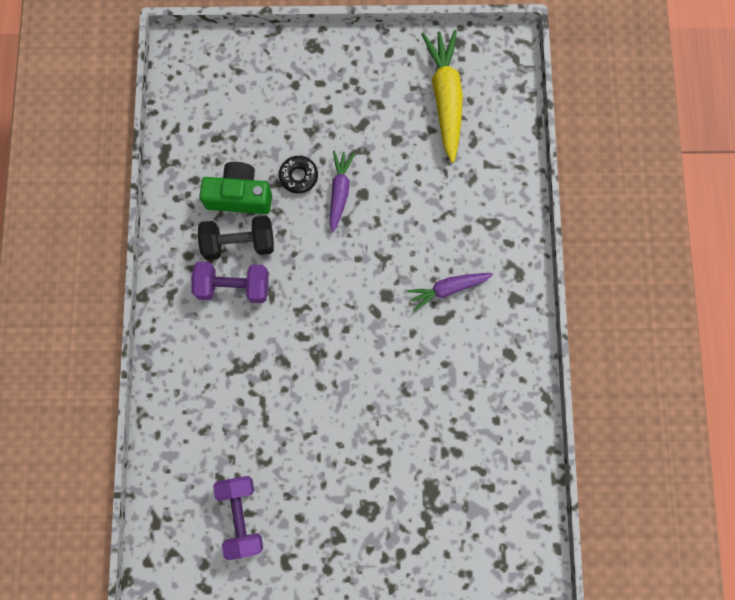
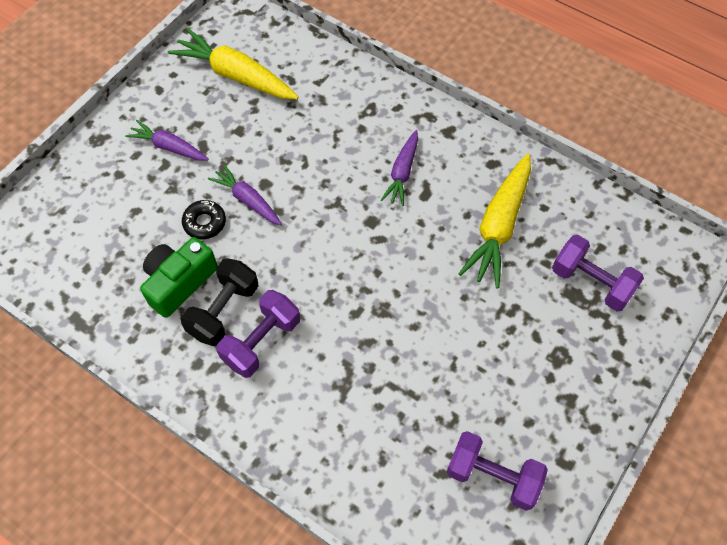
camera: 55 degrees left, 15 degrees down
none -> purple carrot [125,120,209,161]
none -> yellow carrot [458,153,531,288]
none -> purple dumbbell [552,235,644,311]

